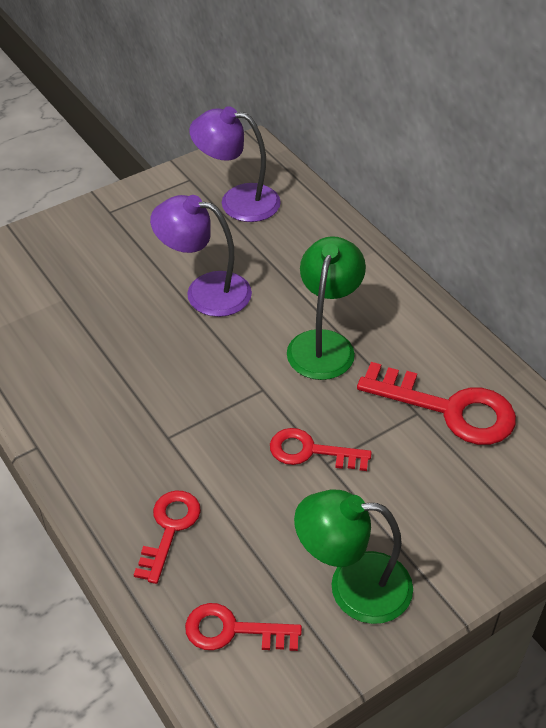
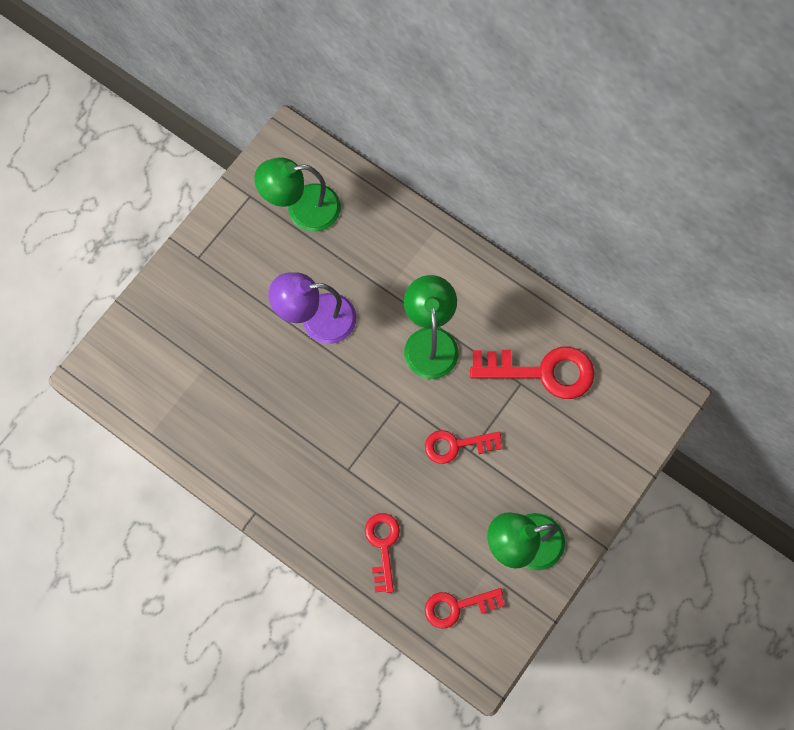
camera: 20 degrees left, 25 degrees up
purple lamp [189,106,281,222] -> green lamp [254,157,341,232]

